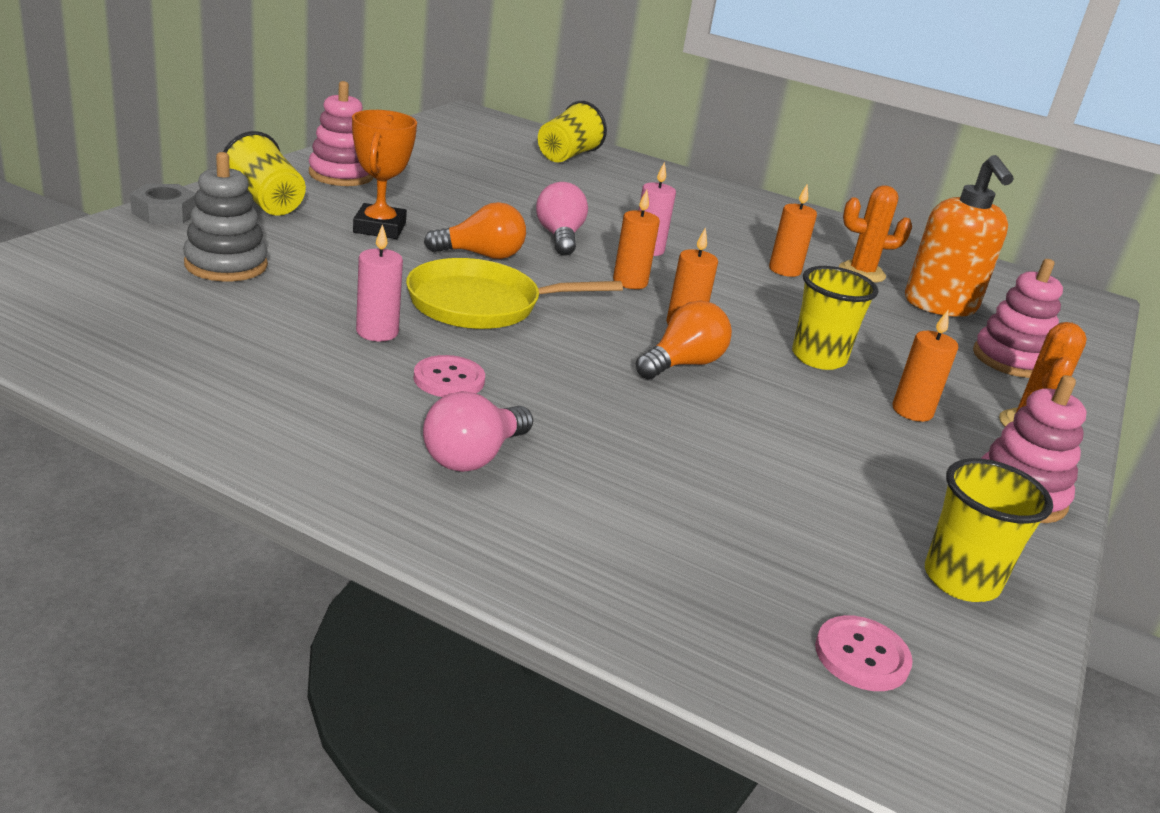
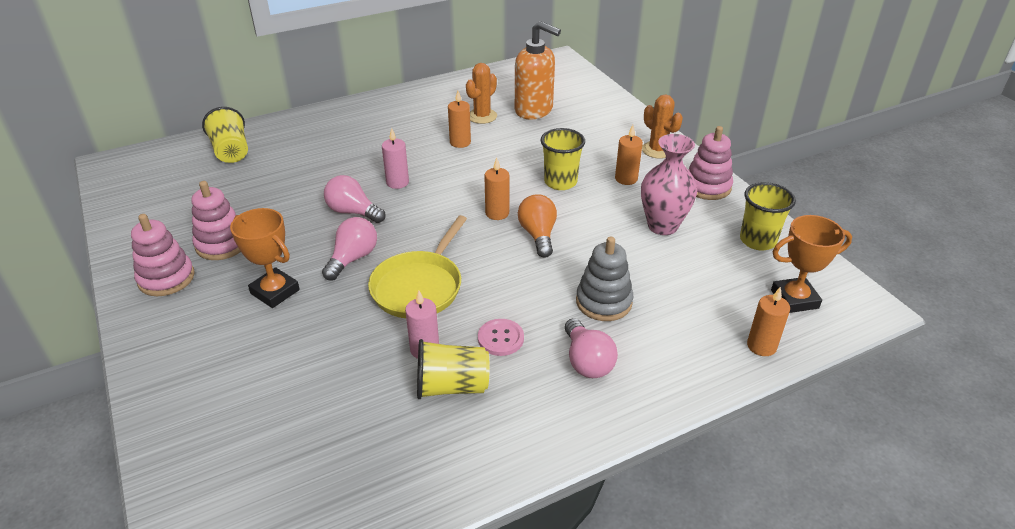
camera: 50 degrees left, 10 degrees up
grey nut [130,184,196,224] -> none
grey stacking toy [183,152,268,282] -> grey stacking toy moved to [576,236,633,321]
yellow cup [223,131,306,216] -> yellow cup moved to [417,339,490,399]
orange light bulb [424,202,526,259] -> pink light bulb [322,217,377,280]
orange candle [613,190,660,289] -> orange candle moved to [747,286,790,356]
pink button [815,615,913,691] -> orange trophy [771,215,852,313]
pink stacking toy [973,259,1063,378] -> pink stacking toy moved to [192,181,241,260]
none -> pink vase [641,134,697,235]

